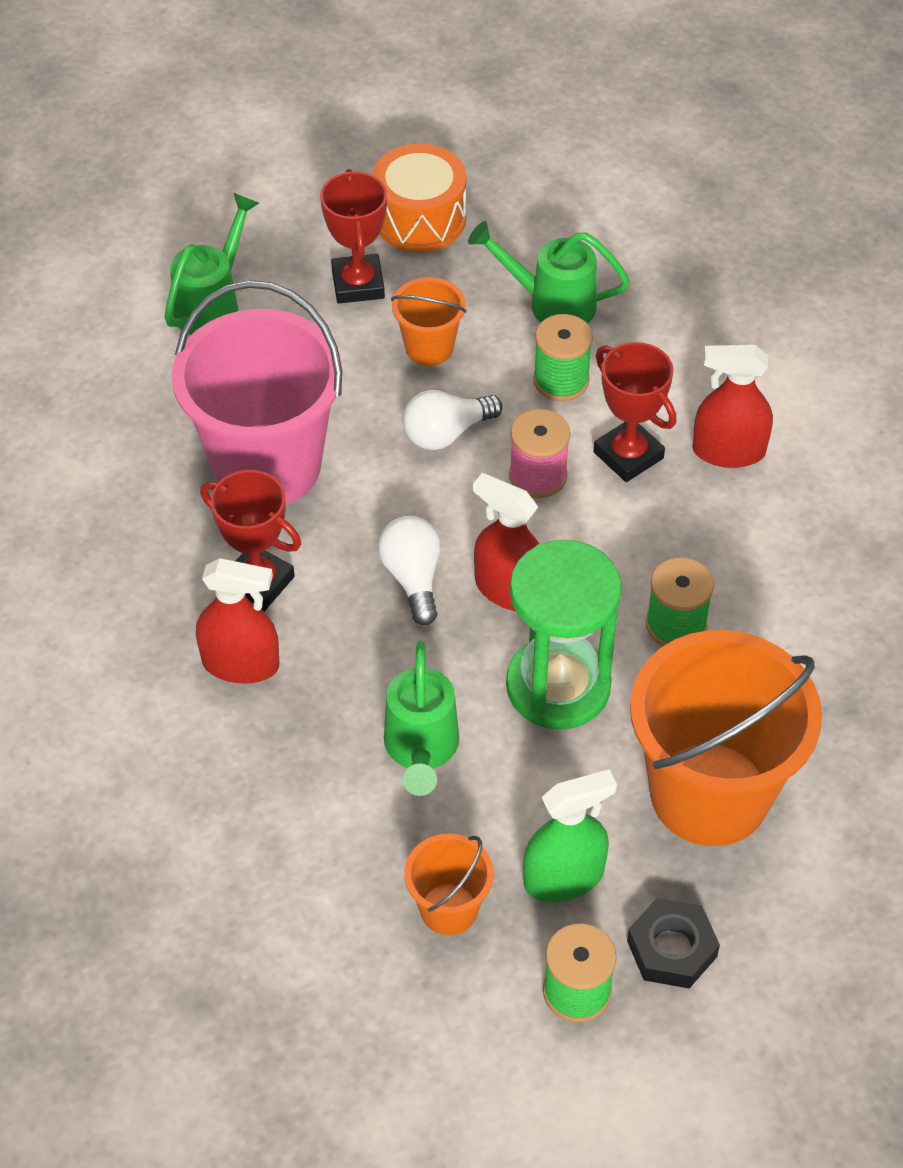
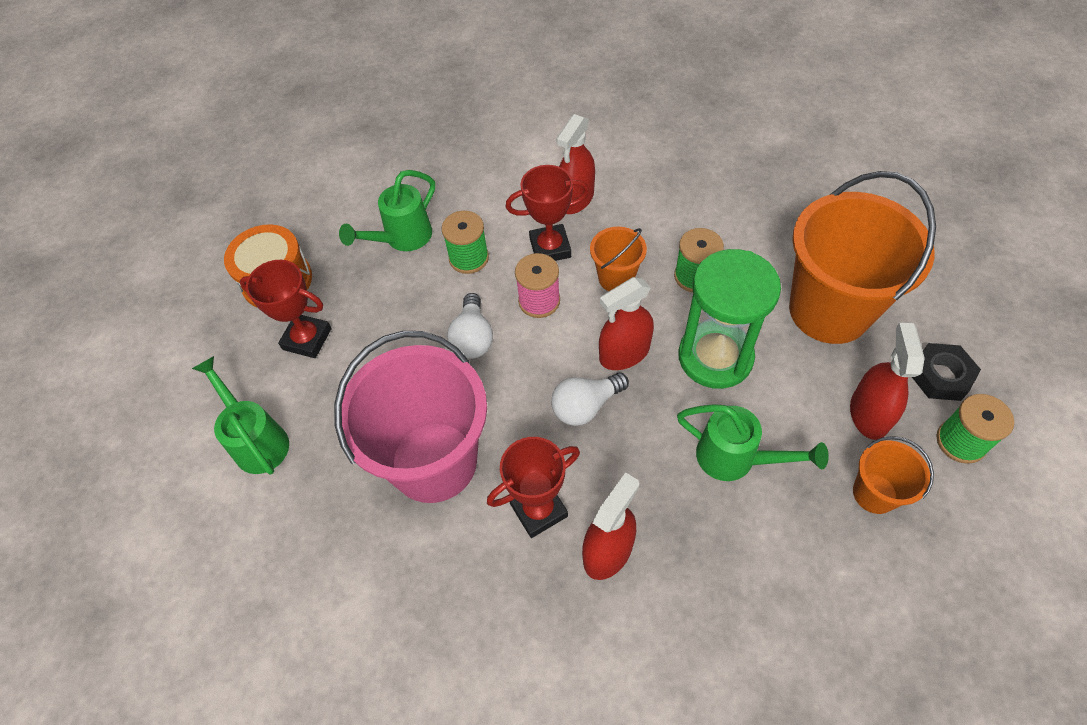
camera: 60 degrees left, 5 degrees up
white light bulb [378,516,441,625] -> white light bulb turned 45 degrees counterclockwise [551,373,629,426]
orange bucket [391,277,467,366] -> orange bucket moved to [590,227,647,291]
green spray bottle [523,769,617,902] -> red spray bottle [850,323,925,440]

